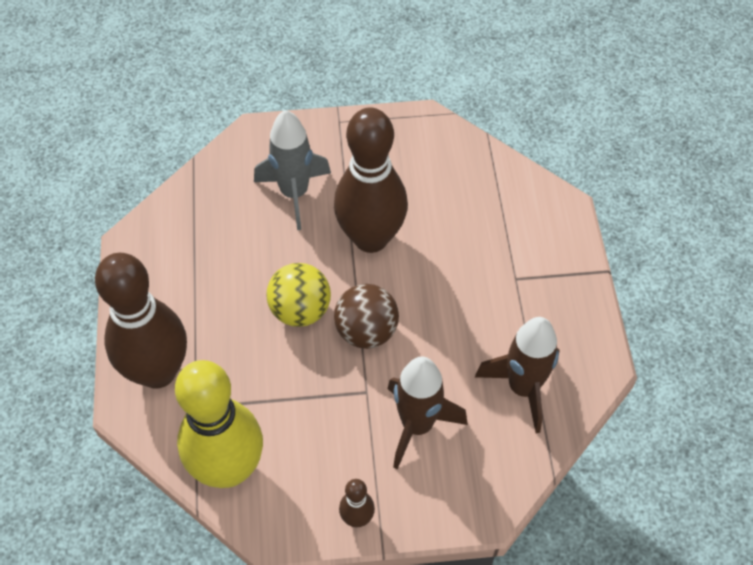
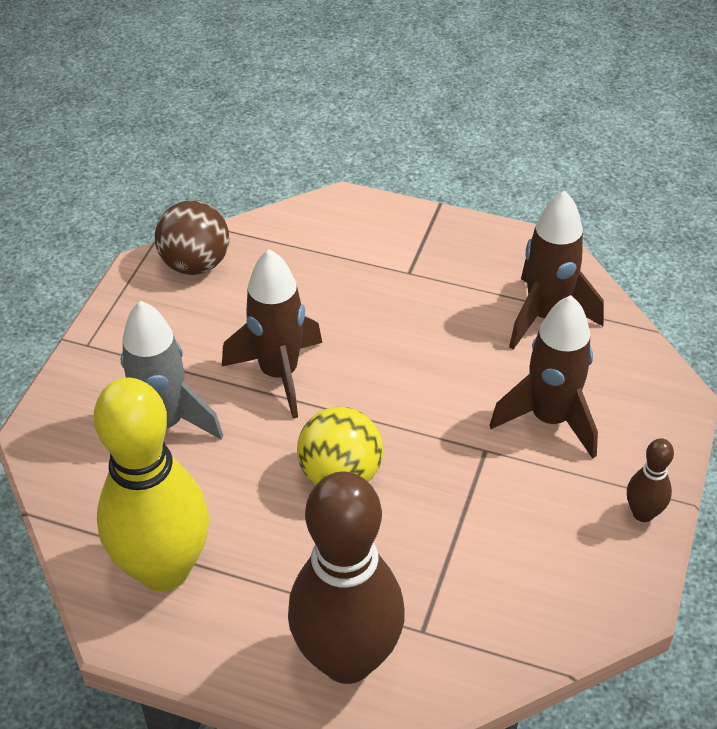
camera: 65 degrees left, 10 degrees down
yellow bowling pin [175,360,263,488] -> yellow bowling pin moved to [94,377,209,592]
brown bowling pin [334,107,408,253] -> brown rocket [222,249,322,419]
brown ball [334,284,399,349] -> brown ball moved to [155,200,229,275]

